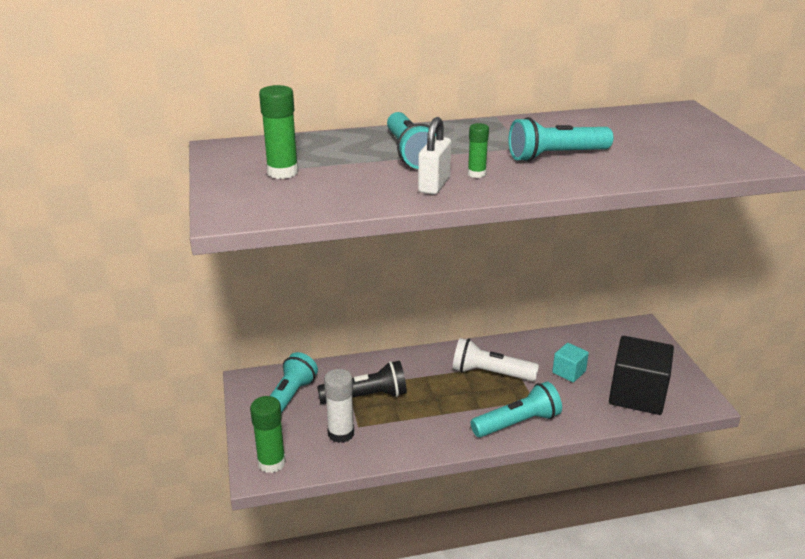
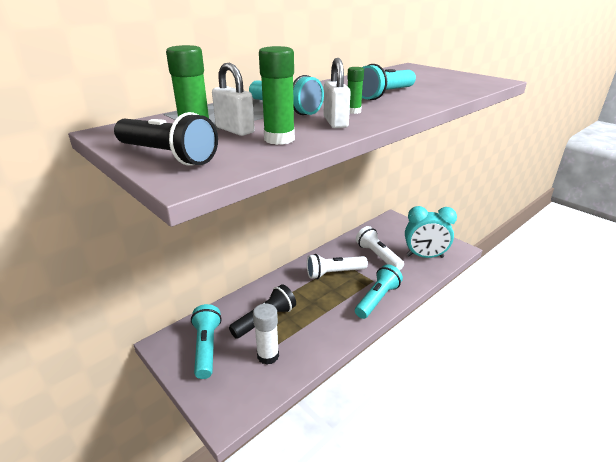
camera: 30 degrees left, 0 degrees up
green glue stick [250,396,286,473] -> green glue stick moved to [259,46,295,145]
turquoise cube [552,343,589,382] -> white flashlight [356,226,404,270]
black cube [609,336,674,415] -> turquoise clock [405,206,457,258]
none -> black flashlight [114,112,218,166]
none -> white padlock [212,62,255,136]

